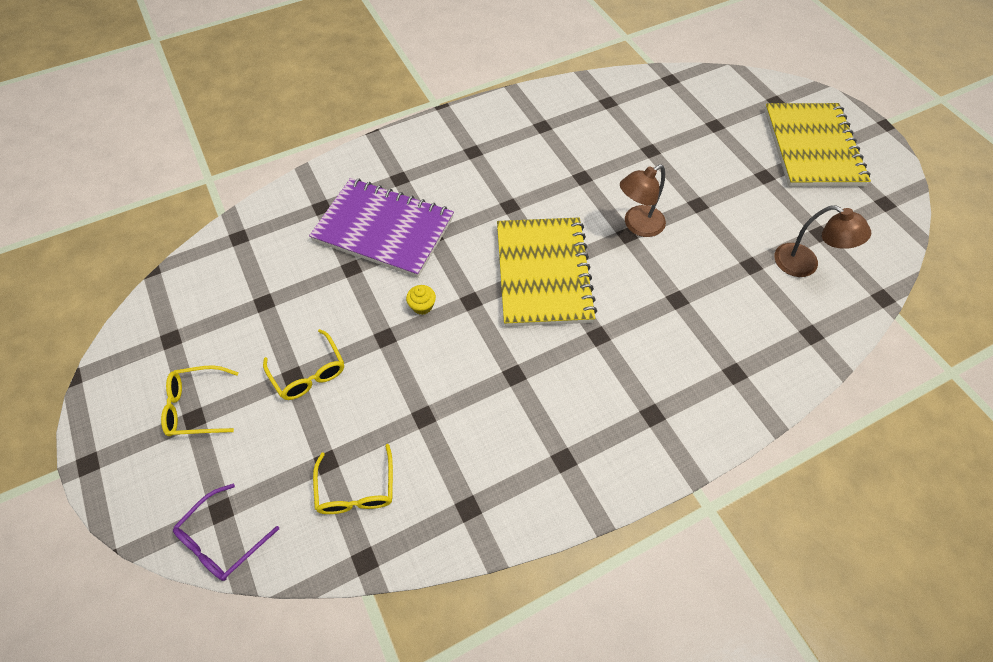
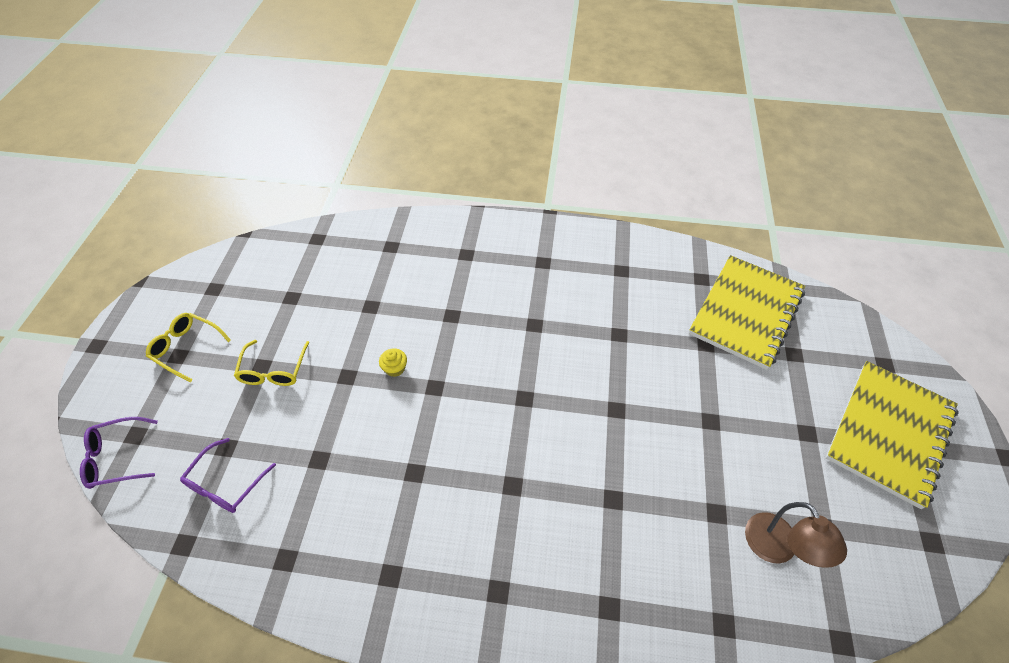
camera: 35 degrees right, 5 degrees down
purple notebook [309,178,454,278] -> none
yellow glasses [313,444,393,514] -> purple glasses [180,438,276,513]
yellow notebook [497,218,597,327] -> yellow notebook moved to [689,255,805,370]
brown lamp [620,164,666,237] -> none

